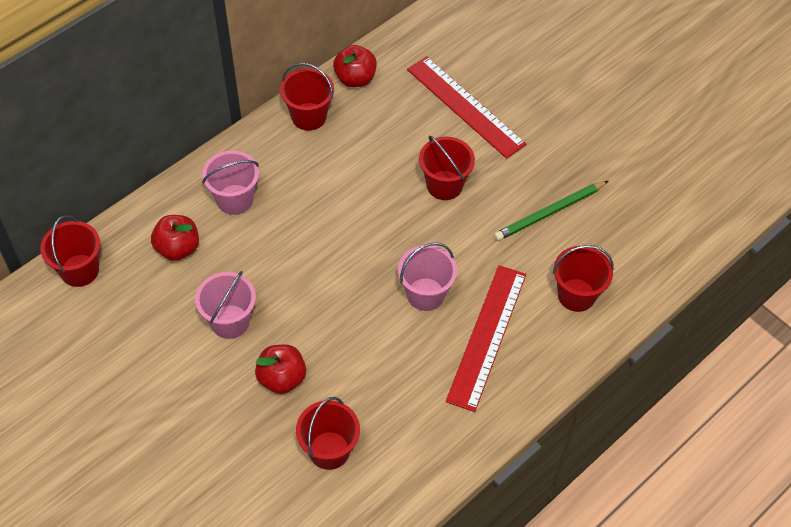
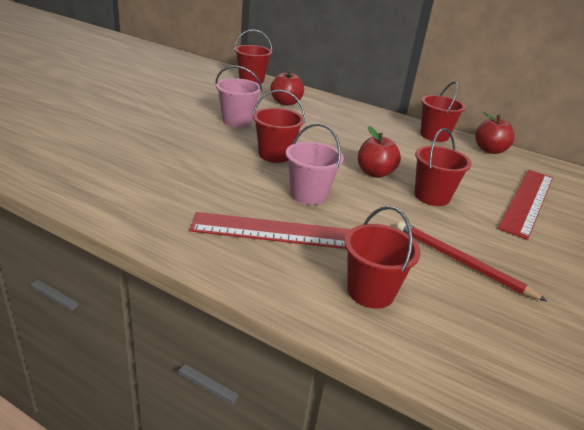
camera: 70 degrees right, 25 degrees down
pink bucket [202,151,259,215] -> none
red apple [255,344,306,394] -> red apple moved to [358,126,401,178]
red bucket [296,397,360,470] -> red bucket moved to [253,90,305,163]
green pencil [494,181,608,241] -> red pencil [397,221,547,301]

